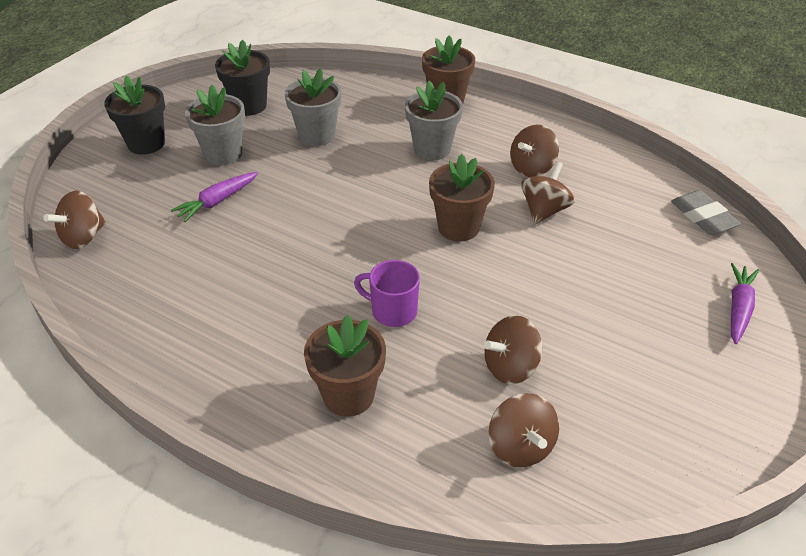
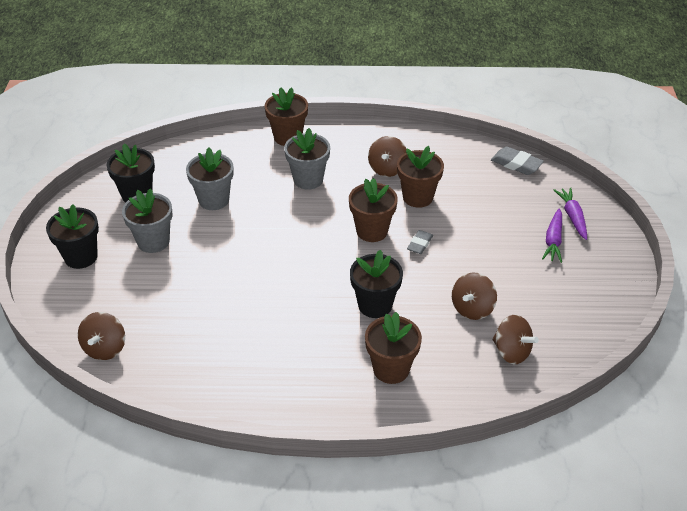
camera: 30 degrees left, 0 degrees up
purple carrot [171,172,258,222] -> purple carrot moved to [542,209,562,263]
purple mug [354,260,420,327] -> black flower pot [350,250,403,318]
brown spinning top [521,162,575,224] -> brown flower pot [397,146,444,208]
none -> grey eraser [407,230,433,254]

